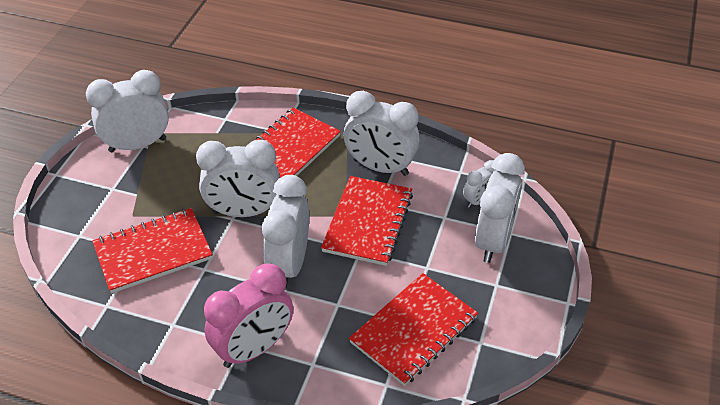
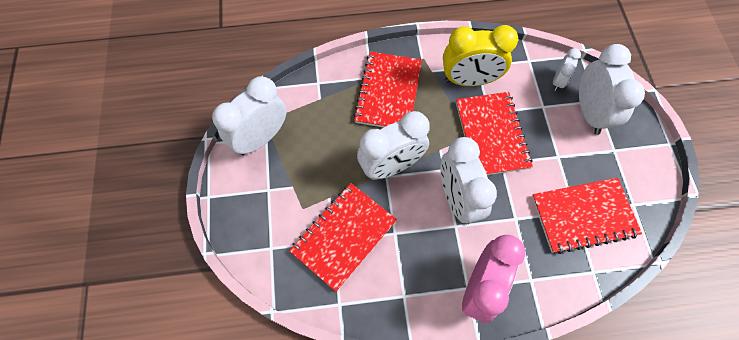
camera: 25 degrees left, 20 degrees up
white clock [344,91,420,176] -> yellow clock [443,25,518,86]
red notebook [349,273,478,386] -> red notebook turned 60 degrees clockwise [532,178,642,254]

